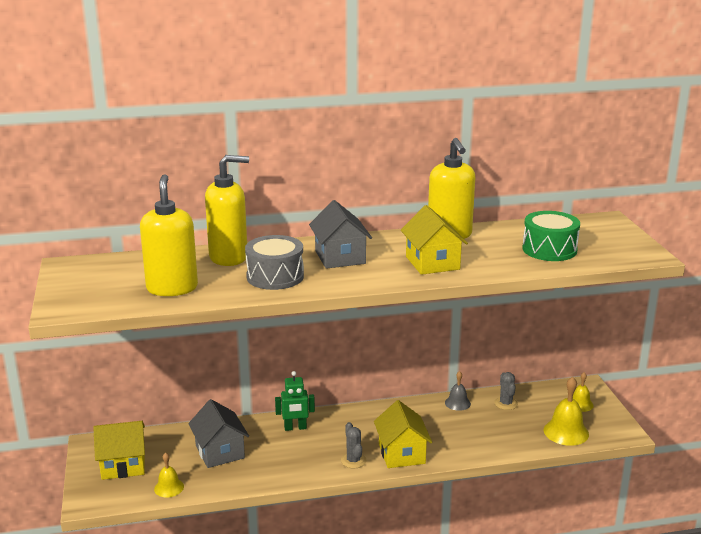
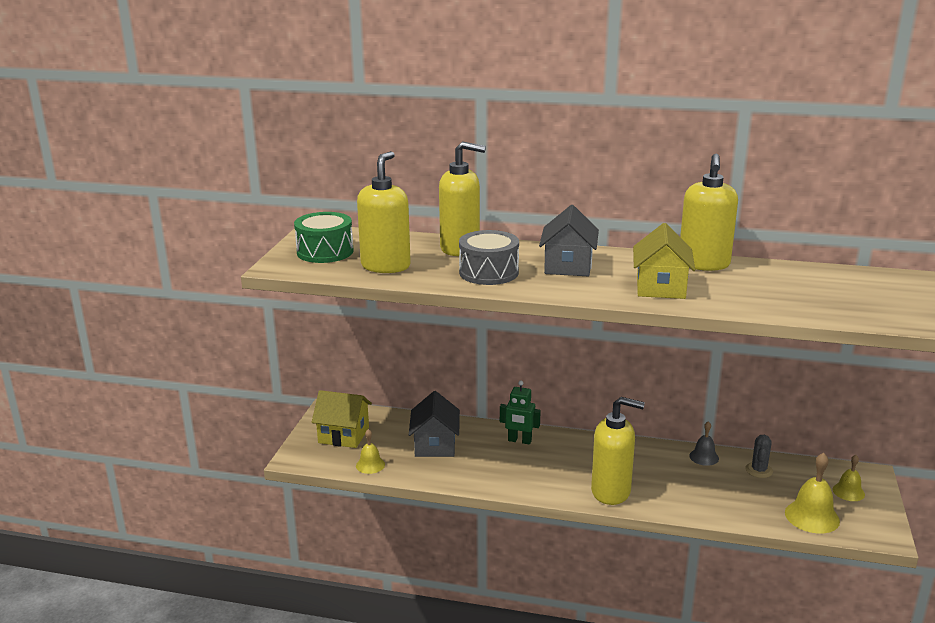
camera: 25 degrees right, 0 degrees up
grey cactus [341,422,366,468] -> none
yellow house [374,400,432,468] -> yellow soap dispenser [591,397,645,505]
green drum [522,211,580,261] -> green drum moved to [294,212,354,263]

